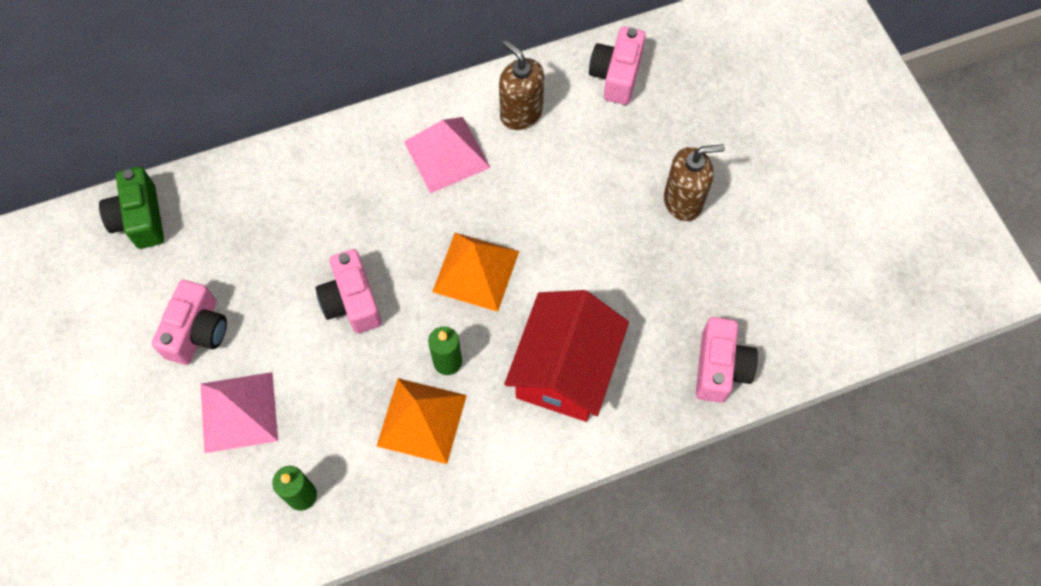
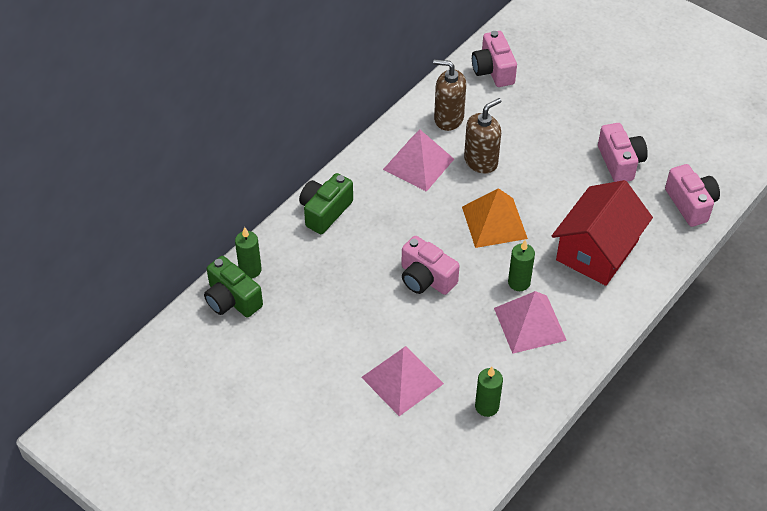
camera: 30 degrees left, 15 degrees down
pink camera [152,280,227,365] -> pink camera moved to [598,123,648,182]
orange pyramid [377,378,467,464] -> pink pyramid [494,291,567,354]
red house [504,290,629,422] -> red house turned 45 degrees clockwise [552,180,653,286]
brown soap dispenser [664,144,725,221] -> brown soap dispenser moved to [464,98,501,174]
none -> green candle [235,227,262,279]
none -> green camera [299,173,353,234]

